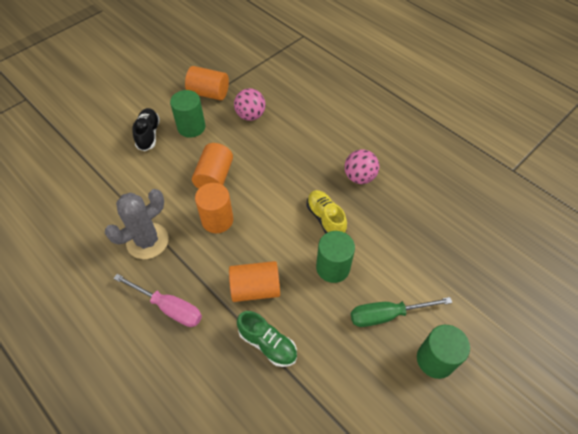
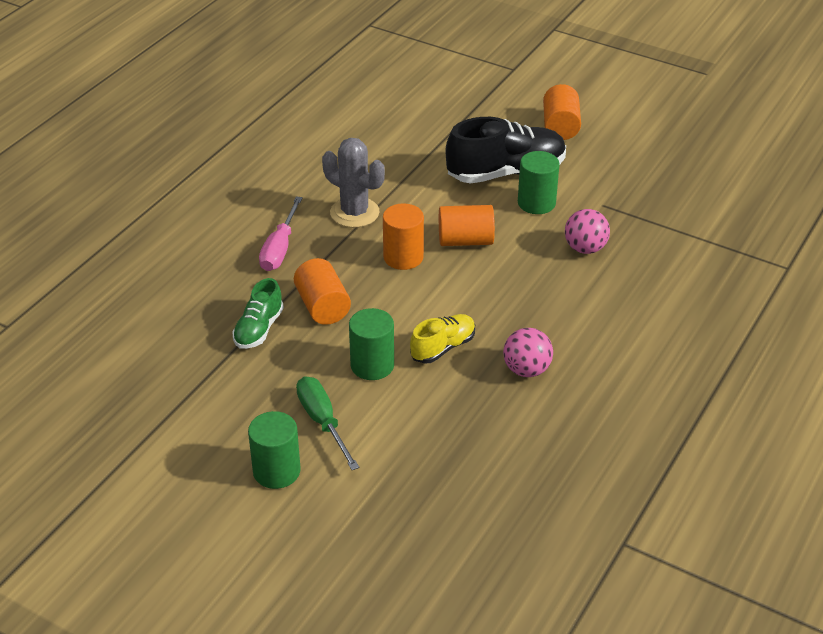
camera: 75 degrees right, 15 degrees down
black shoe [132,108,160,151] -> black shoe [445,117,566,184], size x1.82
orange cylinder [185,66,229,101] -> orange cylinder moved to [543,84,581,140]

